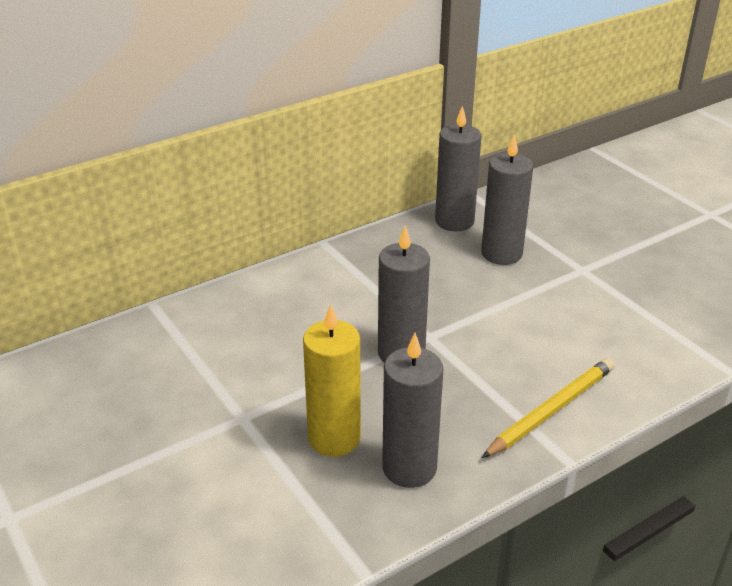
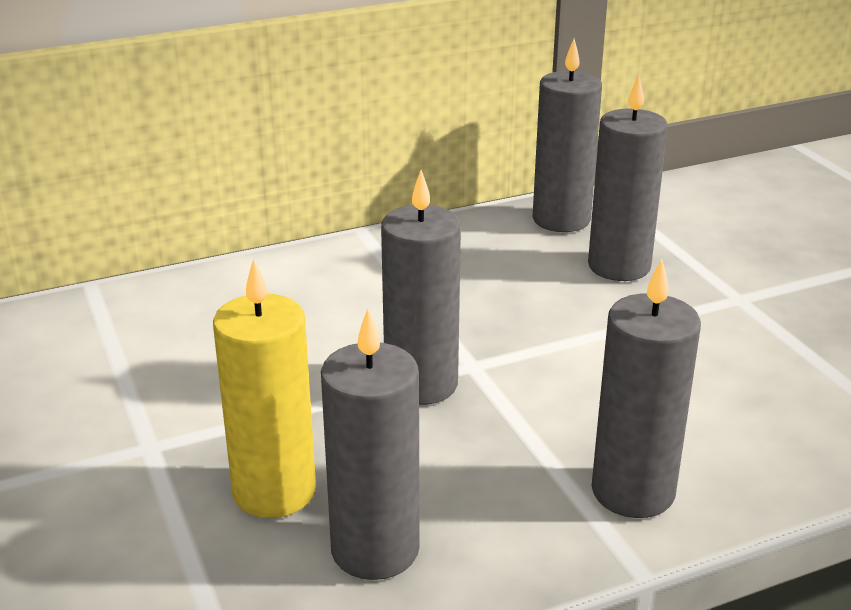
camera: 10 degrees right, 5 degrees down
yellow pencil [482,358,614,458] -> grey candle [592,259,701,518]

